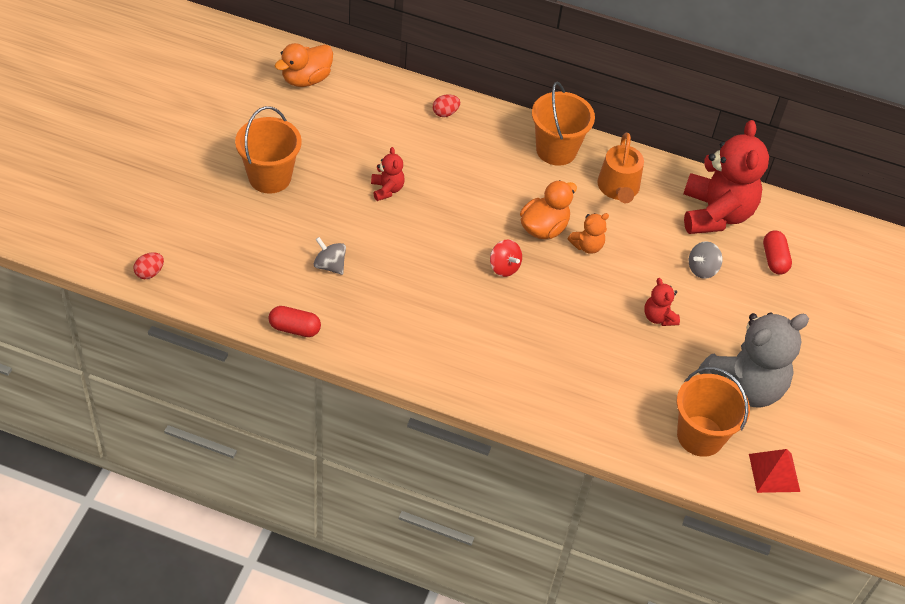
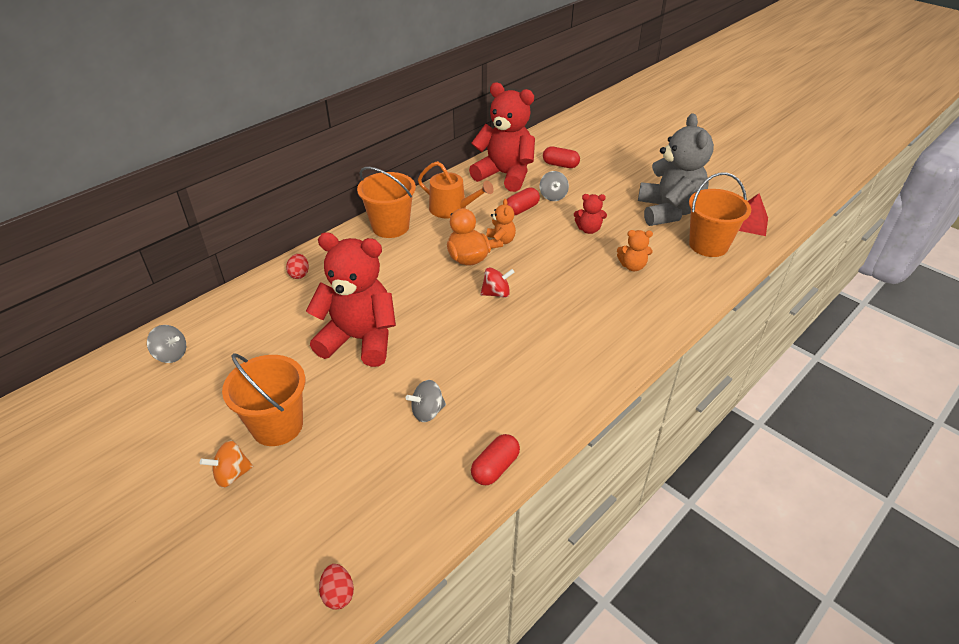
camera: 60 degrees left, 10 degrees down
orange duck [275,43,333,87] -> grey spinning top [147,325,186,363]
red teddy bear [371,147,405,201] -> red teddy bear [306,232,396,367], size x2.24
none -> orange spinning top [200,441,253,488]
none -> red capsule [507,188,540,215]
none -> orange teddy bear [617,230,653,271]

